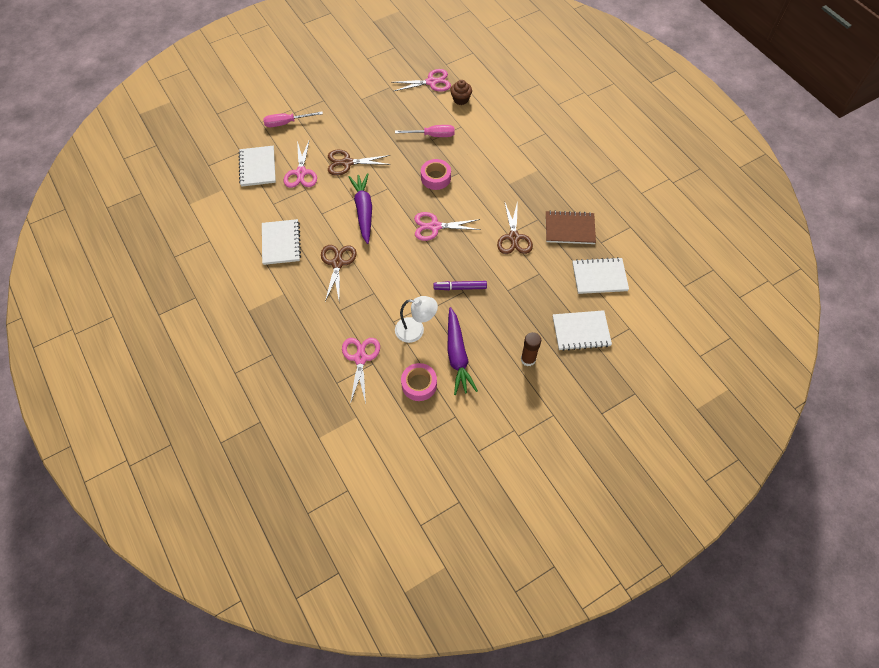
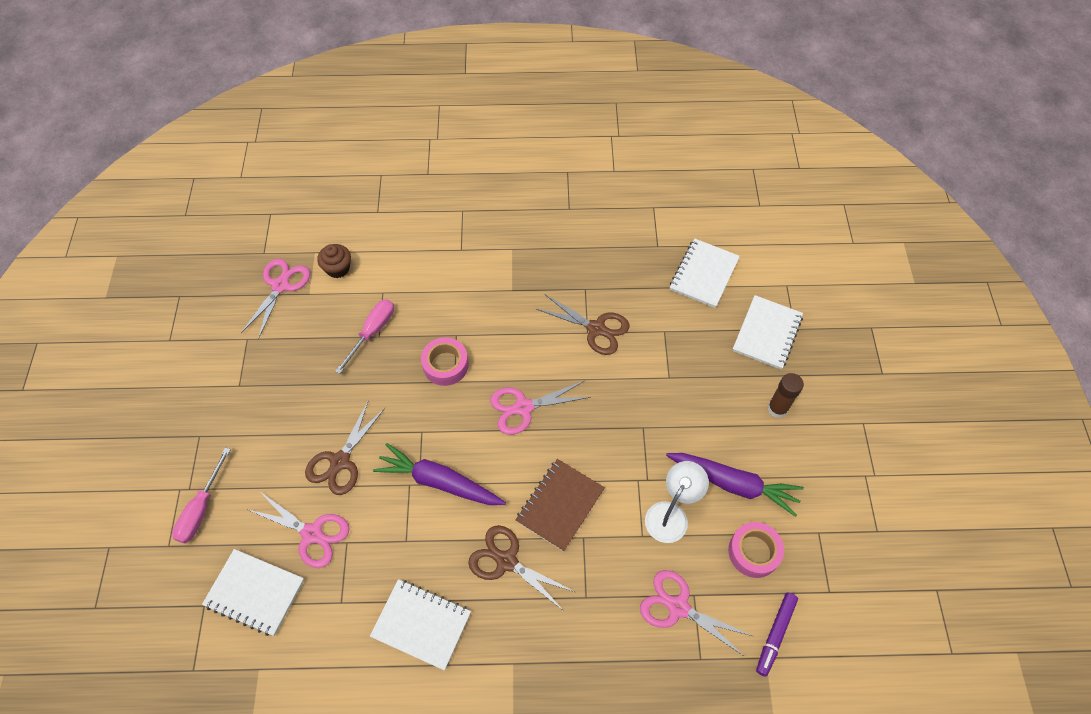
camera: 60 degrees left, 0 degrees up
pink scissors [414,212,481,241] -> pink scissors turned 45 degrees clockwise [490,381,591,435]
purple marker [433,281,487,290] -> purple marker moved to [756,592,798,677]
brown notebook [546,210,596,244] -> brown notebook moved to [516,459,605,552]

